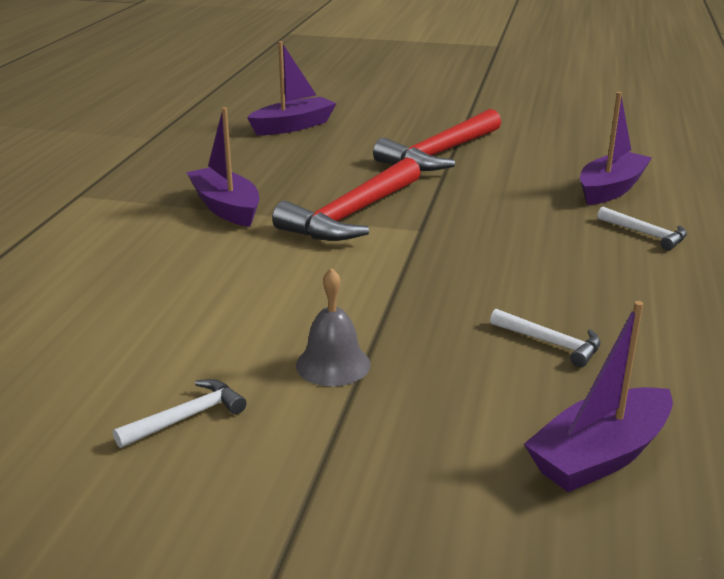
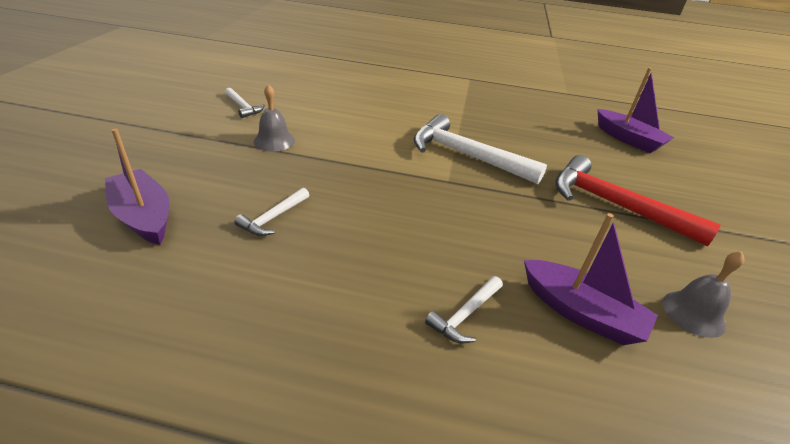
camera: 85 degrees right, 10 degrees up
purple boat [186,107,259,227] -> none
red hammer [272,157,421,241] -> white hammer [414,114,547,184]
none -> grey bell [663,251,745,338]

